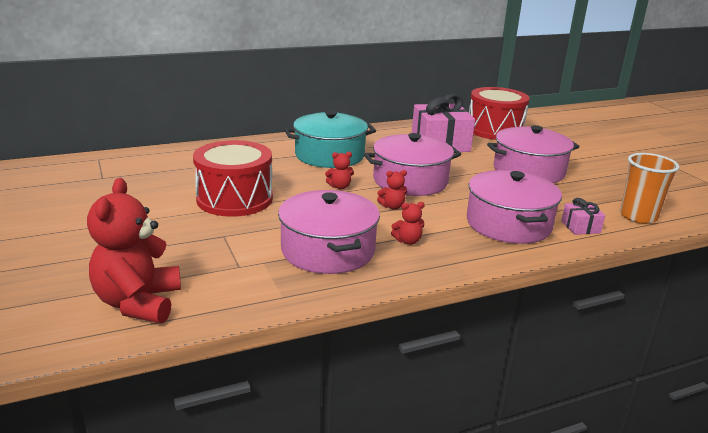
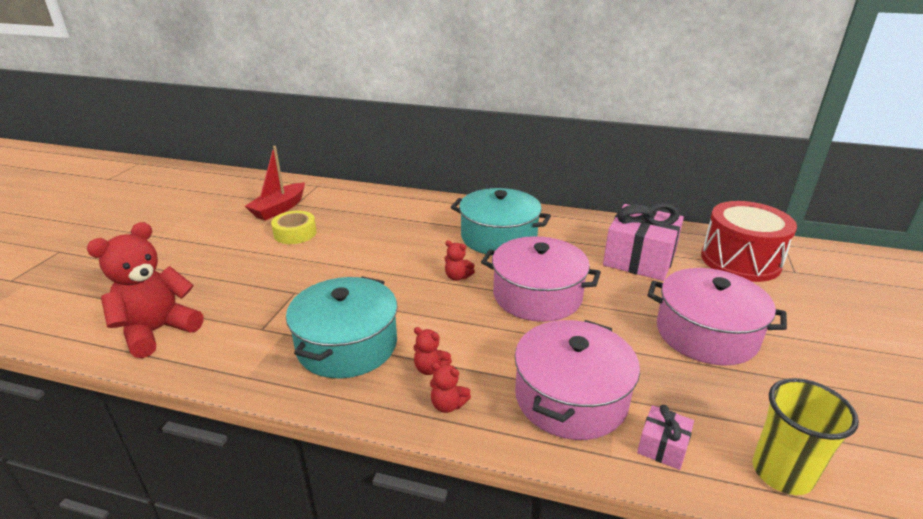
camera: 40 degrees right, 5 degrees up
red drum [193,140,273,217] -> none
pink pot [278,190,380,274] -> turquoise pot [286,276,398,378]
red teddy bear [377,170,407,210] -> red teddy bear moved to [430,362,471,413]
orange cup [620,153,679,224] -> yellow cup [753,378,859,495]
none -> red boat [245,146,305,220]
none -> yellow tape [271,211,317,244]

